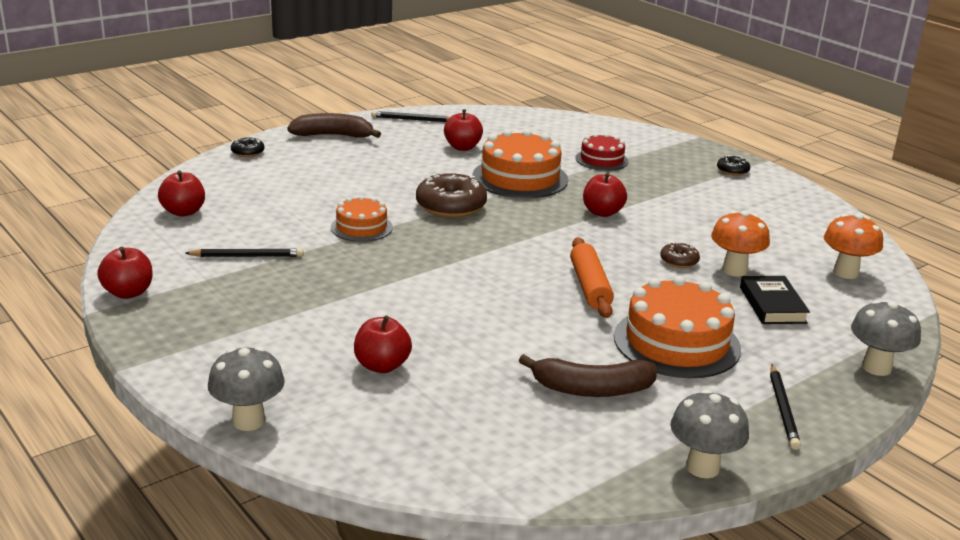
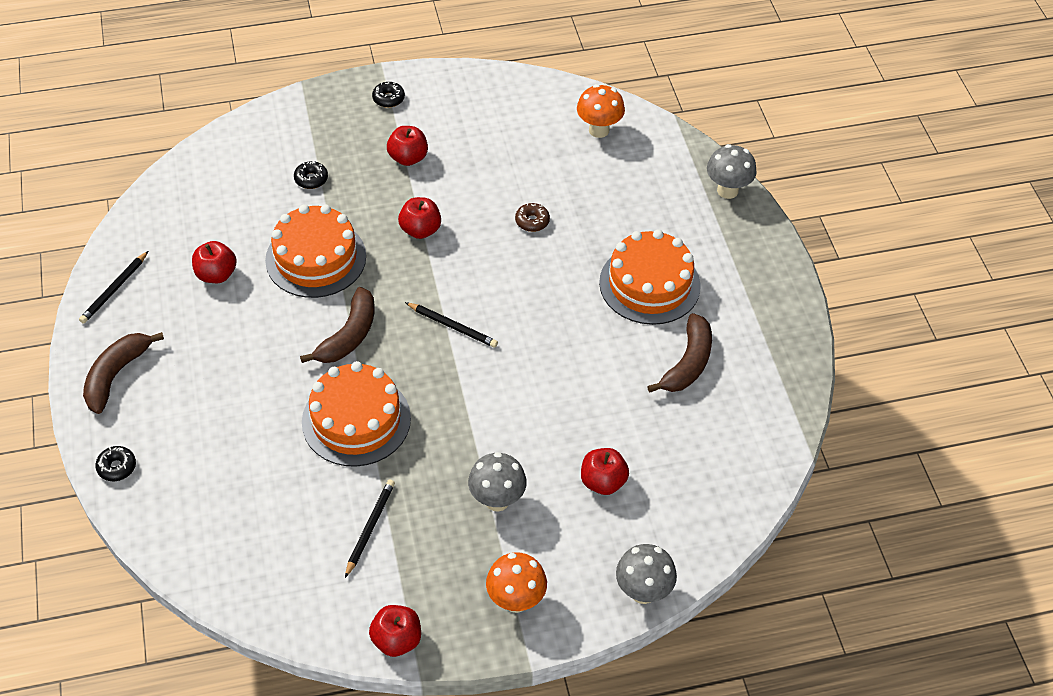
camera: 65 degrees left, 25 degrees up
red apple [158,170,205,217] -> red apple moved to [387,126,428,166]
orange cake [331,195,393,242] -> orange cake [302,361,411,467], size x1.73
brown donut [416,172,487,218] -> brown banana [300,287,374,363]
orange rolling pin [570,237,614,318] -> none
red cake [576,133,629,171] -> black donut [294,161,328,189]
grey mushroom [670,389,749,478] -> grey mushroom moved to [468,452,527,512]
orange mushroom [711,211,770,277] -> orange mushroom moved to [486,552,547,613]
black book [740,276,810,324] -> none
black pencil [770,365,801,450] -> black pencil moved to [405,302,498,348]

